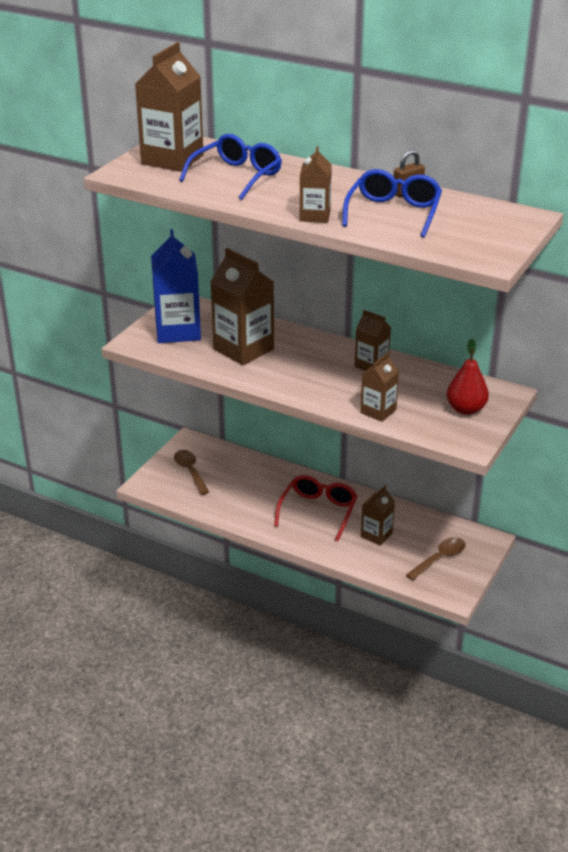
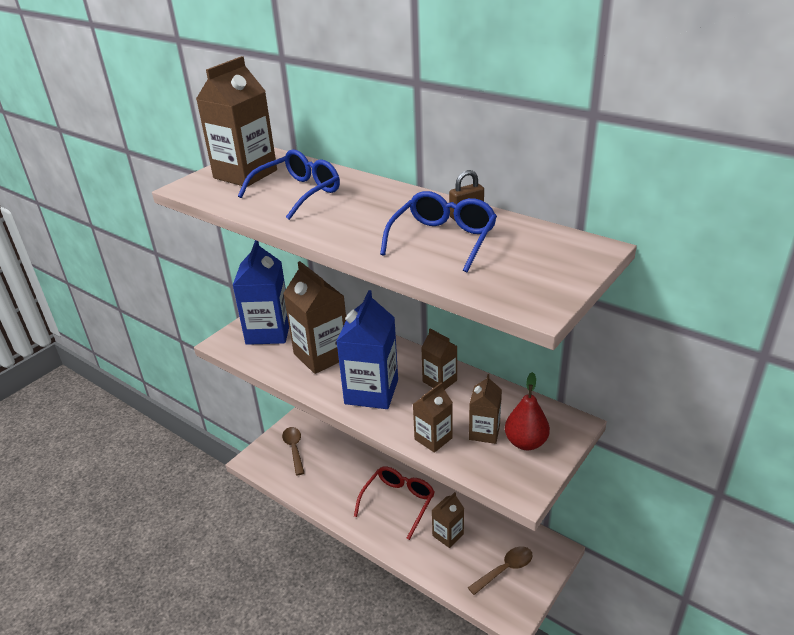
camera: 10 degrees right, 0 degrees up
brown carton [300,146,332,223] -> brown carton moved to [469,374,502,444]
none -> blue carton [337,290,398,409]

